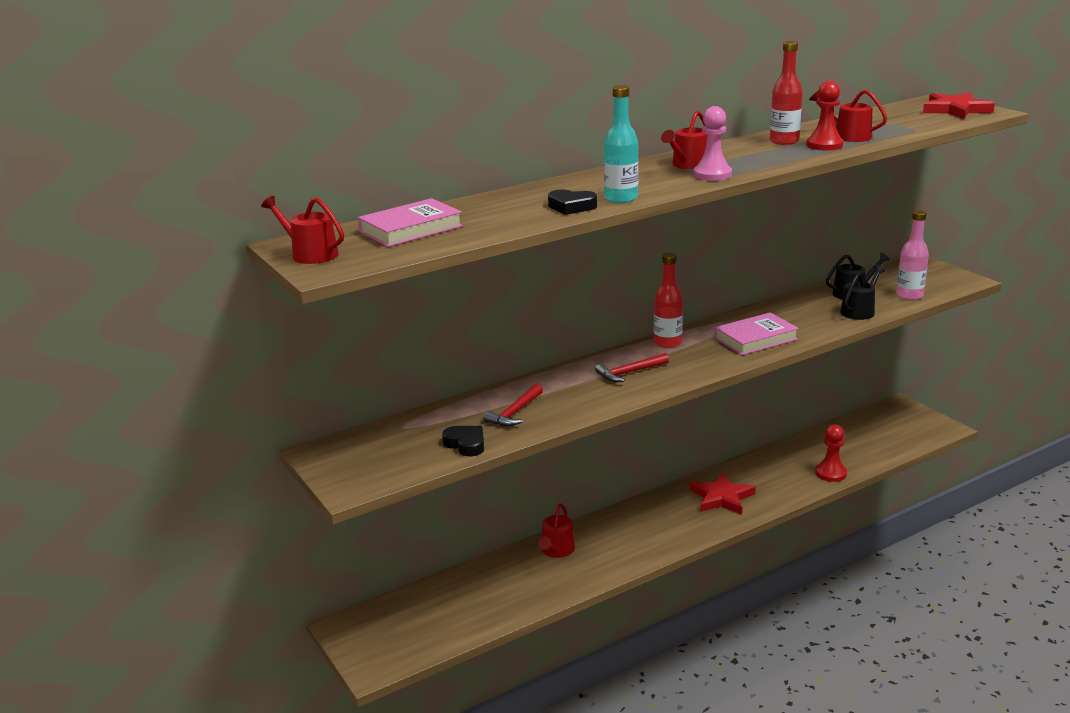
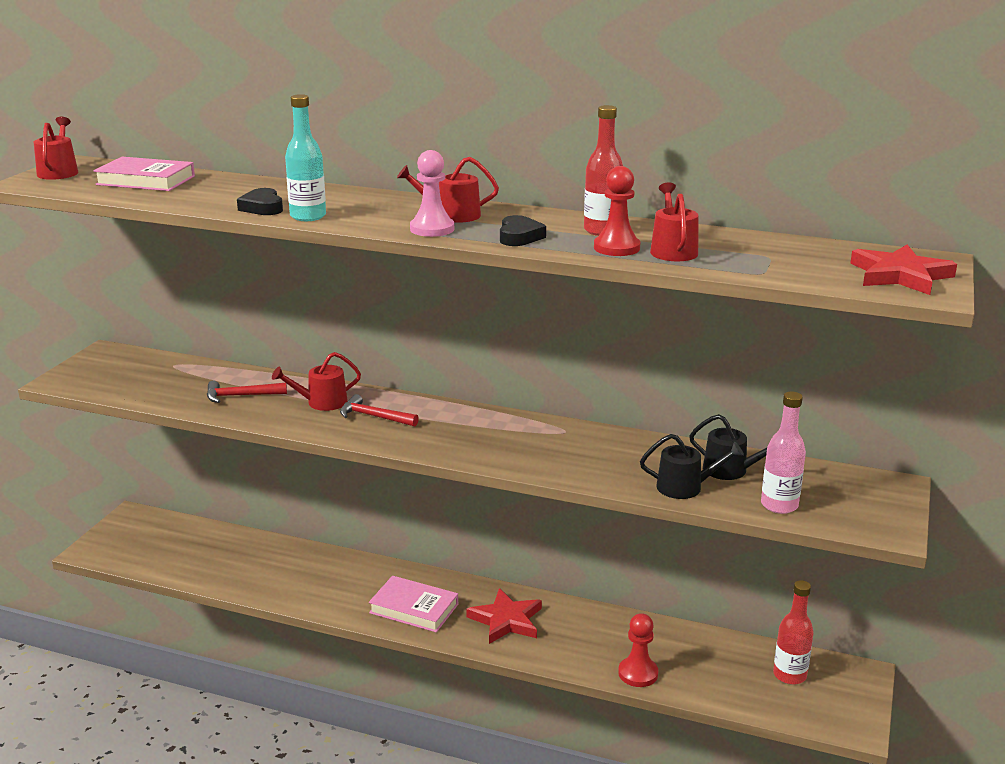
camera: 50 degrees right, 0 degrees up
black heart [442,426,484,456] -> black heart moved to [500,215,546,246]
red watering can [538,503,575,558] -> red watering can moved to [272,352,361,411]
red bottle [654,253,683,348] -> red bottle moved to [773,580,814,685]
pink book [715,312,799,355] -> pink book moved to [369,576,458,632]

